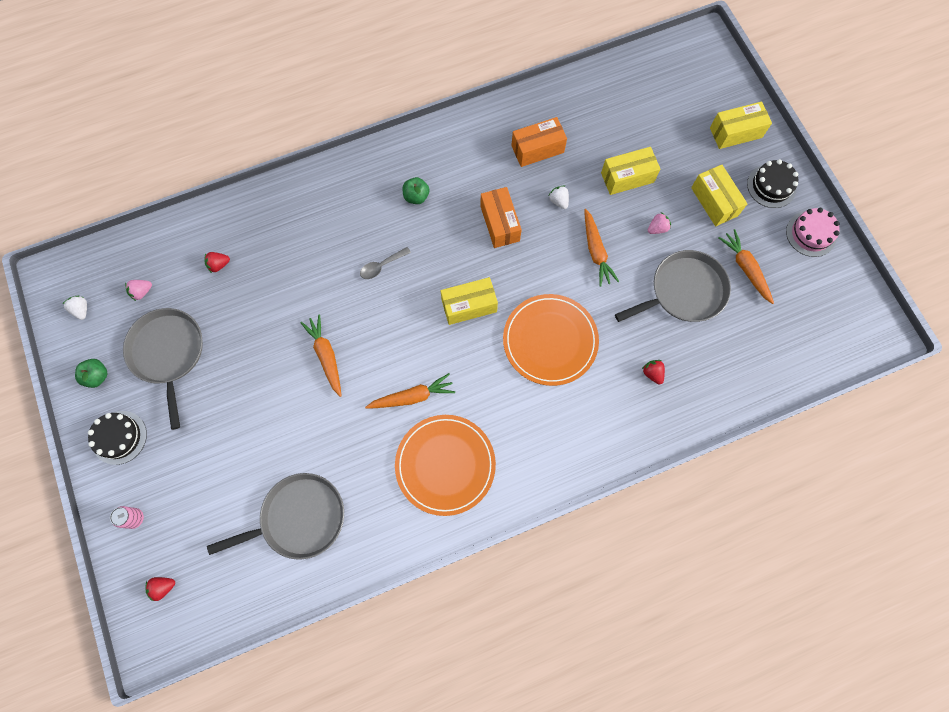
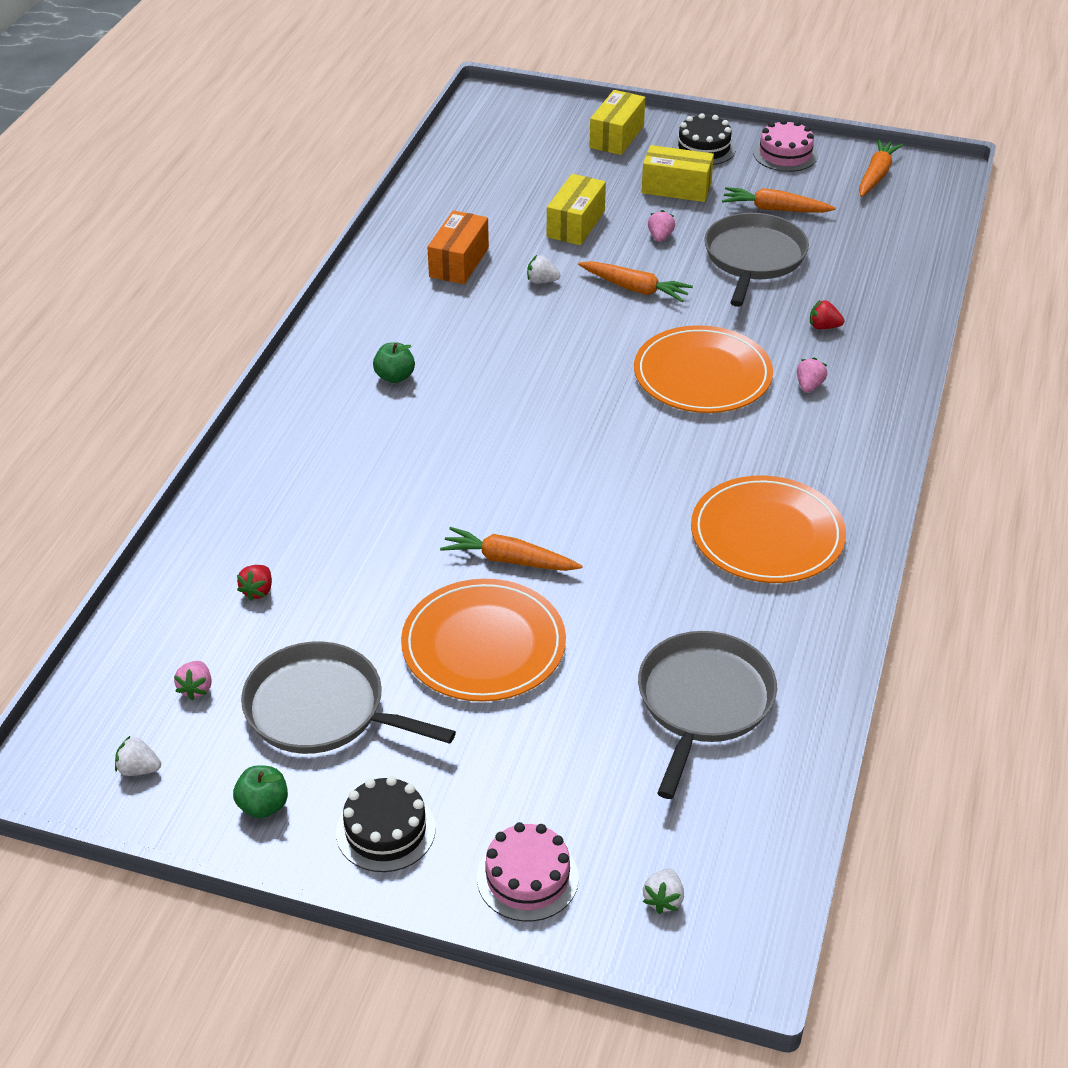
camera: 50 degrees left, 30 degrees down
pink can [110,506,144,529] -> pink cake [477,822,579,922]
red strawberry [145,577,175,601] -> white strawberry [643,868,684,914]
grey spoon [360,247,411,279] -> none
orange carrot [365,373,455,409] -> orange carrot moved to [859,139,903,197]
yellow box [440,277,498,325] -> none
orange box [480,187,522,248] -> none
none -> orange plate [401,579,566,702]
none -> pink strawberry [797,358,827,393]

